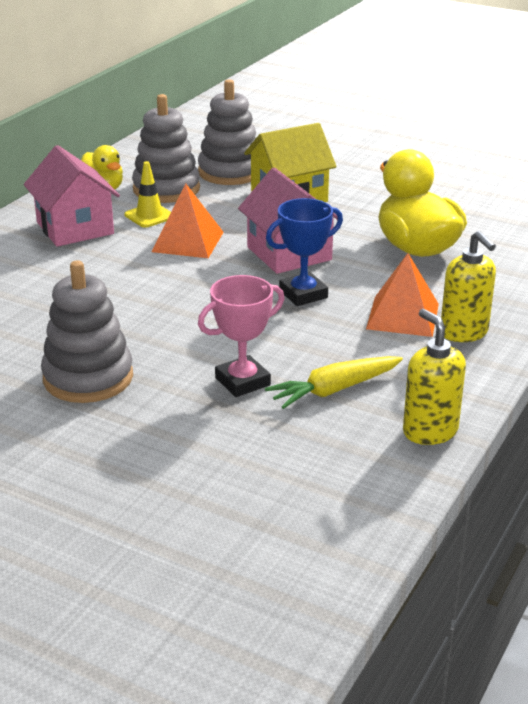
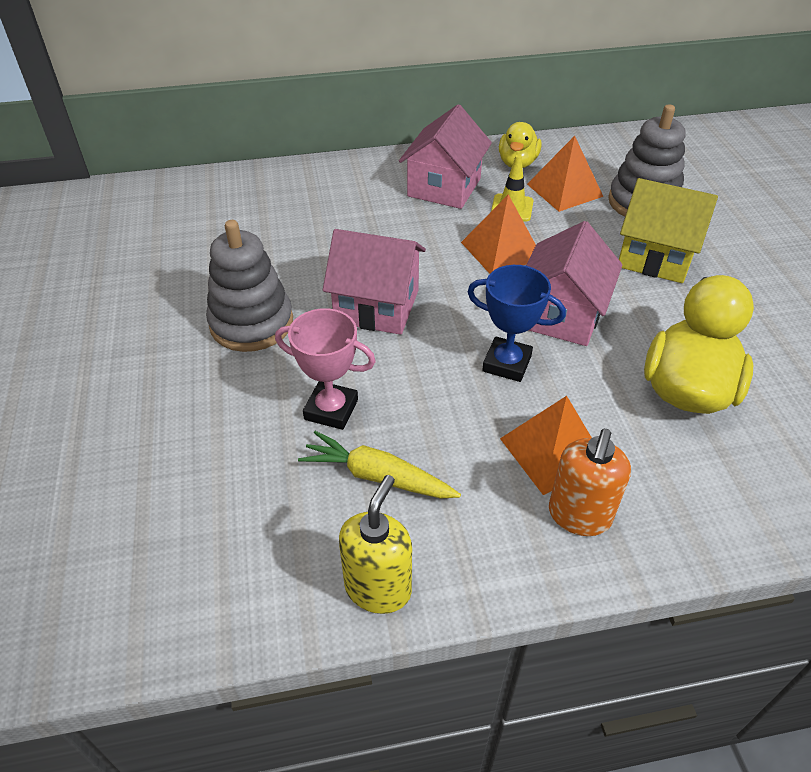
camera: 50 degrees right, 15 degrees up
grey stacking toy [132,94,200,203] -> orange pyramid [527,136,603,212]
yellow soap dispenser [441,231,496,342] -> orange soap dispenser [549,429,631,536]
none -> pink house [323,229,426,335]

